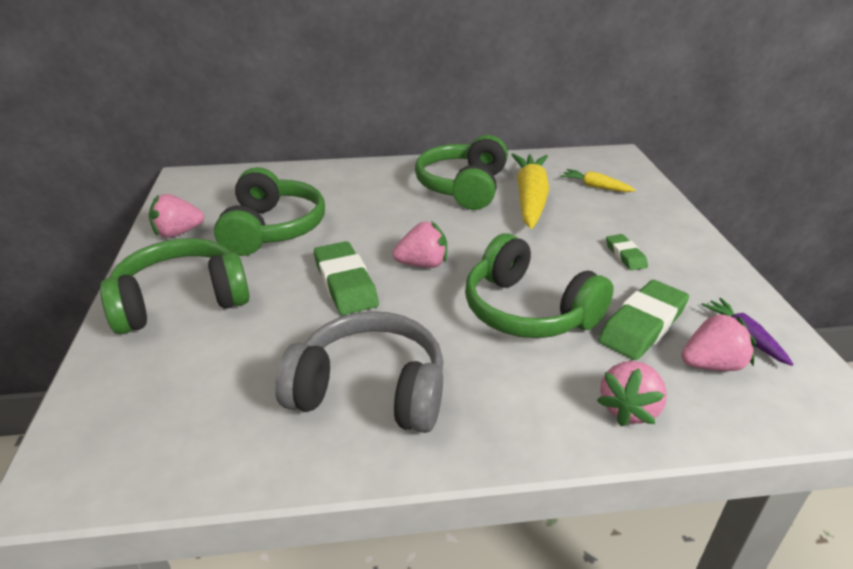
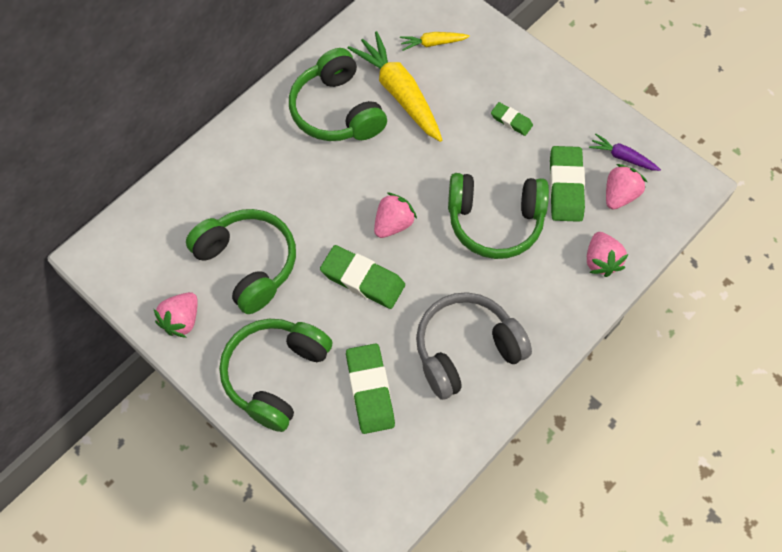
camera: 40 degrees left, 30 degrees up
none -> green eraser [346,343,395,434]

